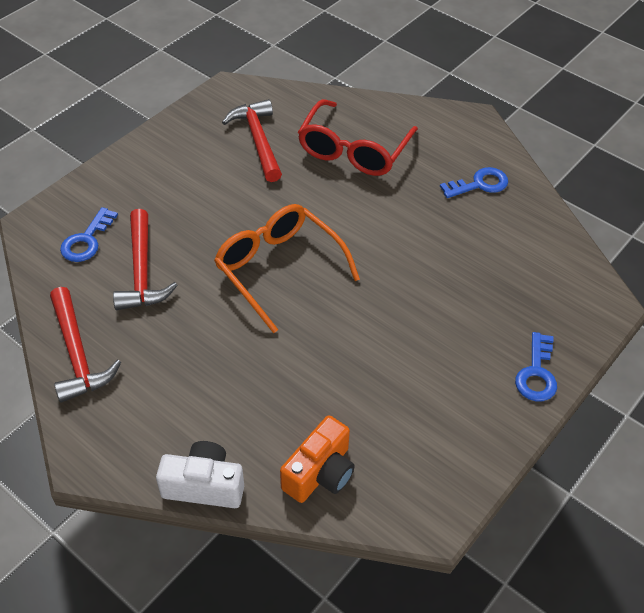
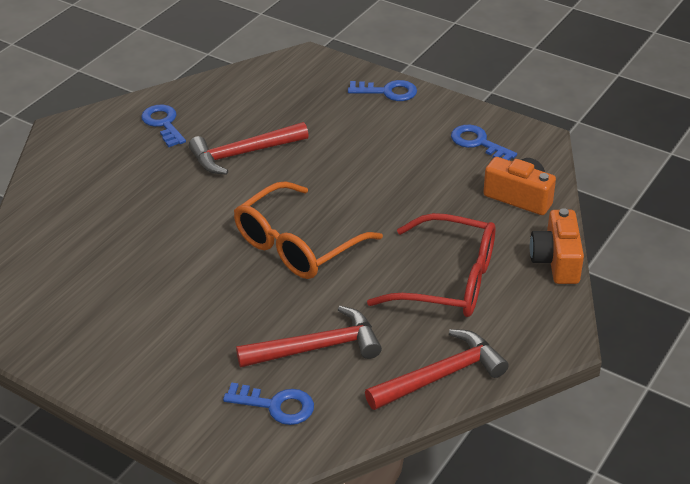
camera: 95 degrees left, 10 degrees down
white camera [156,441,244,508] -> orange camera [530,208,584,284]
red hammer [222,99,282,182] -> red hammer moved to [189,122,309,175]
red glasses [298,99,418,176] -> red glasses moved to [367,213,495,317]
none -> blue key [451,125,517,160]

